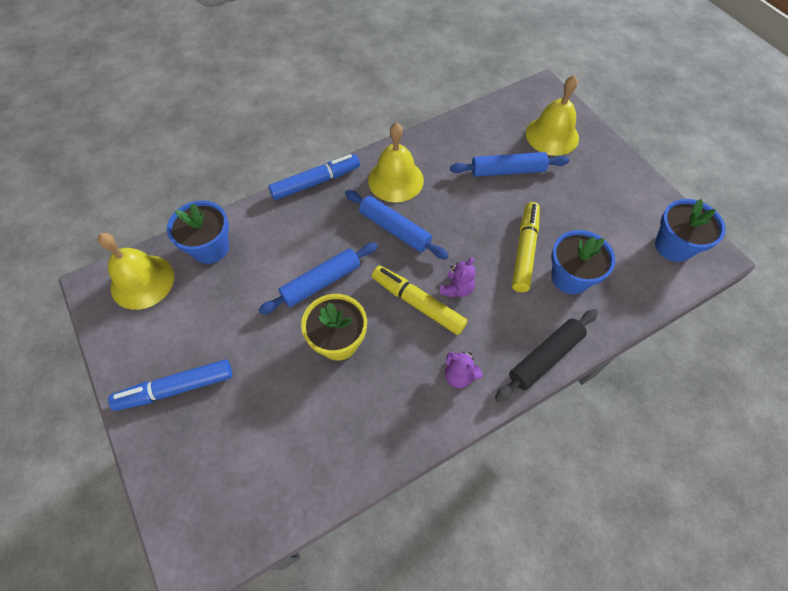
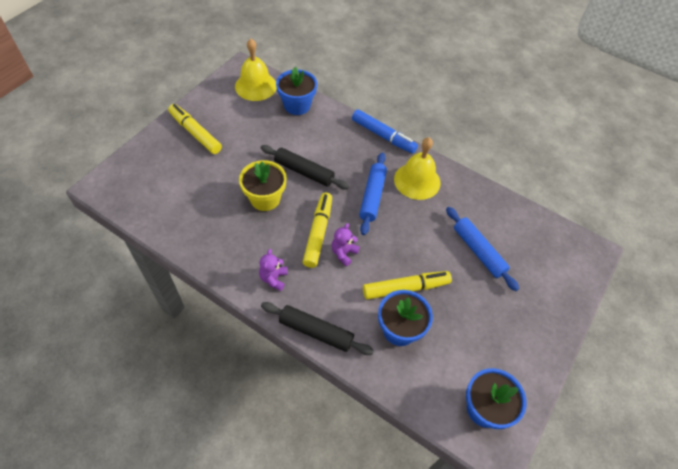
camera: 60 degrees right, 5 degrees down
blue marker [108,360,232,411] -> yellow marker [168,104,222,154]
blue rolling pin [259,243,378,314] -> black rolling pin [261,145,349,190]
purple teddy bear [439,257,476,298] -> purple teddy bear turned 120 degrees clockwise [331,223,360,266]
yellow bell [526,75,579,156] -> none

